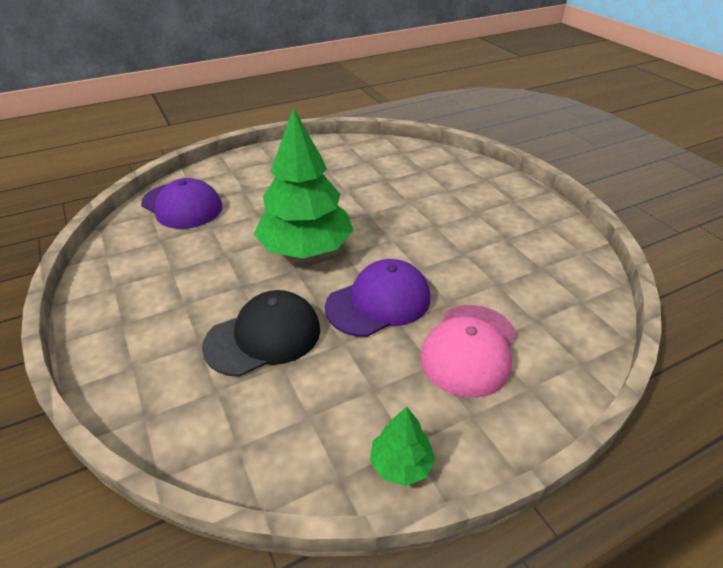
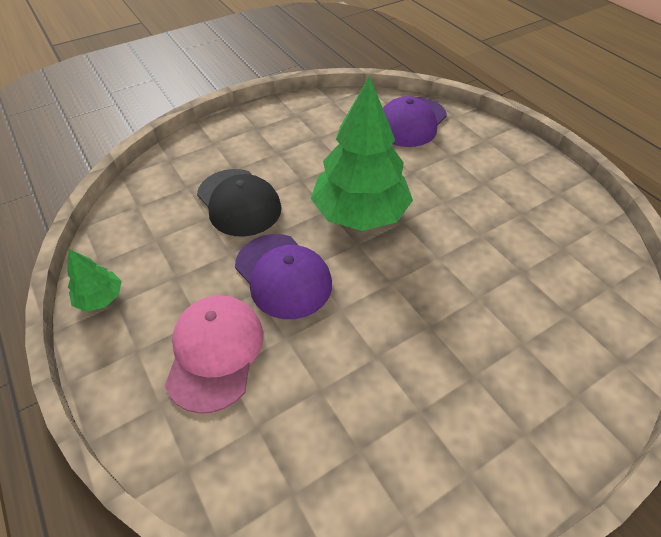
camera: 85 degrees right, 10 degrees up
pink cap [420,305,516,398] -> pink cap turned 75 degrees clockwise [165,295,263,414]

